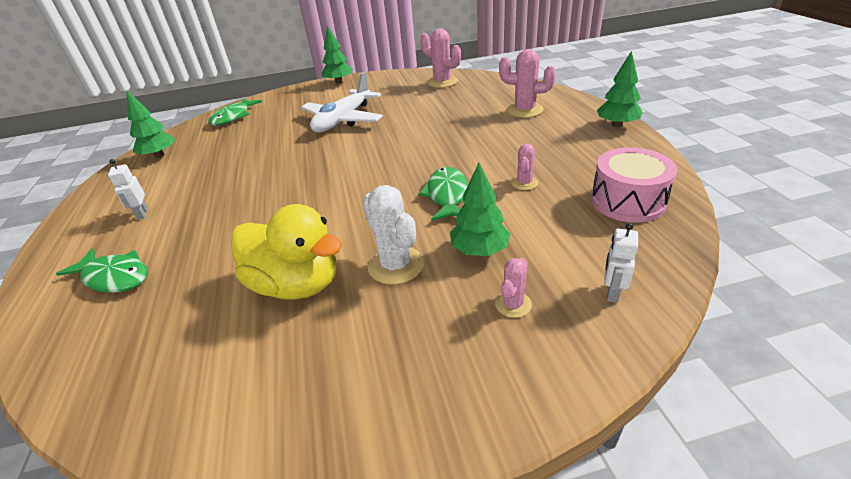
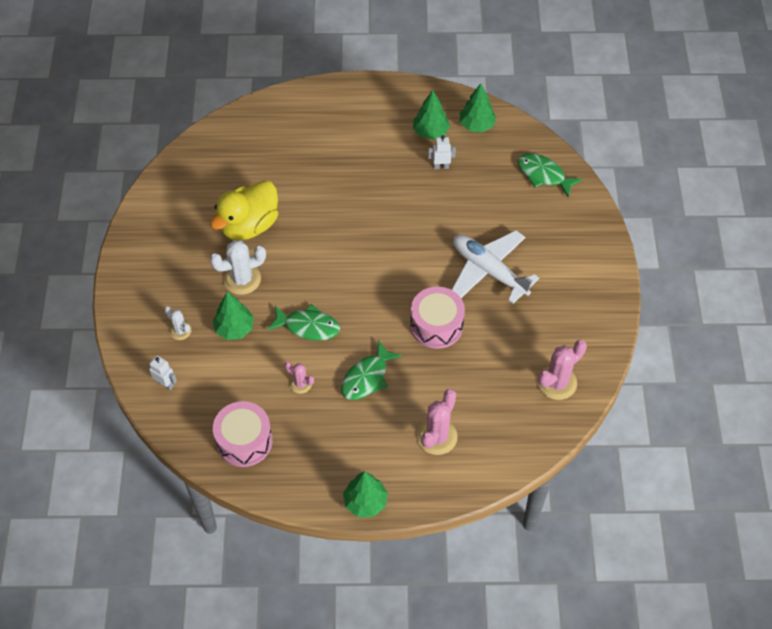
camera: 100 degrees right, 20 degrees up
green fish [56,248,148,293] -> green fish moved to [341,340,402,400]
white robot [108,159,148,220] -> white robot moved to [428,135,456,169]
green tree [321,25,353,84] -> green tree moved to [413,90,450,140]
pink cactus [495,258,532,318] -> white cactus [164,306,191,340]
none -> pink drum [410,287,465,349]

